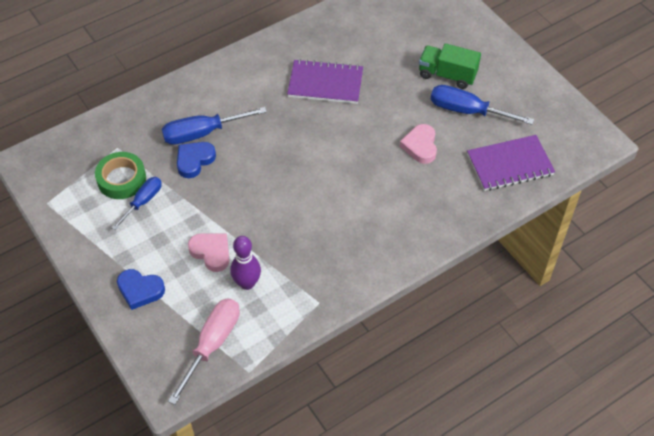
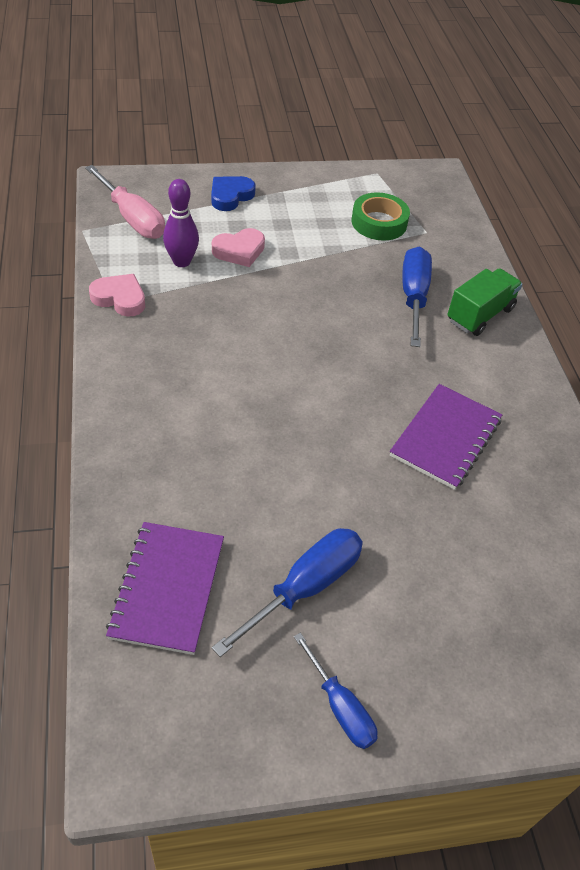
camera: 110 degrees right, 5 degrees down
blue screwdriver [112,177,162,230] -> blue screwdriver moved to [294,632,377,749]
blue heart [177,142,216,178] -> none
pink heart [400,124,437,164] -> pink heart moved to [89,274,145,317]
green truck [419,43,481,89] -> green truck moved to [447,268,523,336]

